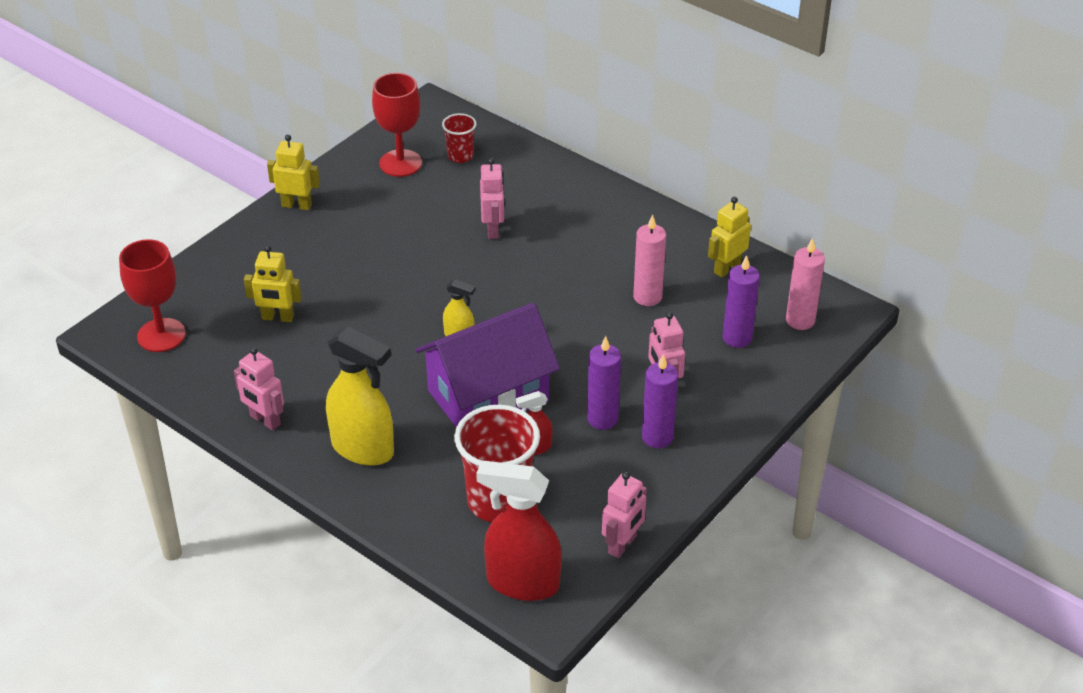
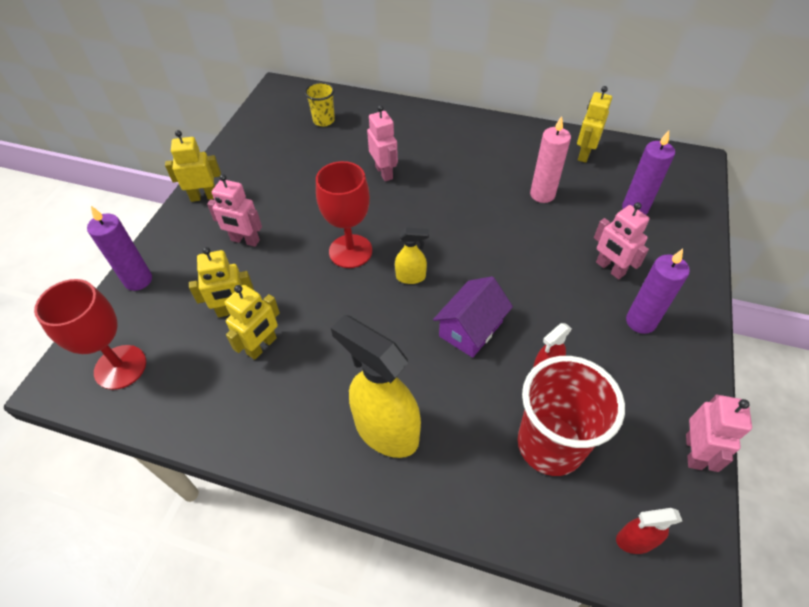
camera: 20 degrees left, 10 degrees up
pink robot [234,347,284,431] -> pink robot moved to [207,174,262,247]
yellow spray bottle [326,326,394,466] -> yellow spray bottle turned 150 degrees counterclockwise [331,315,421,458]
red goblet [372,73,422,177] -> red goblet moved to [316,161,372,268]
purple house [415,303,560,427] -> purple house [433,276,513,358], size x0.56
red cup [442,113,477,163] -> yellow cup [305,82,335,126]
red spray bottle [476,461,562,601] -> red spray bottle [616,508,682,554], size x0.49
purple candle [587,336,621,430] -> purple candle moved to [87,206,152,291]
pink candle [786,238,825,330] -> none
none -> yellow robot [225,285,280,360]

